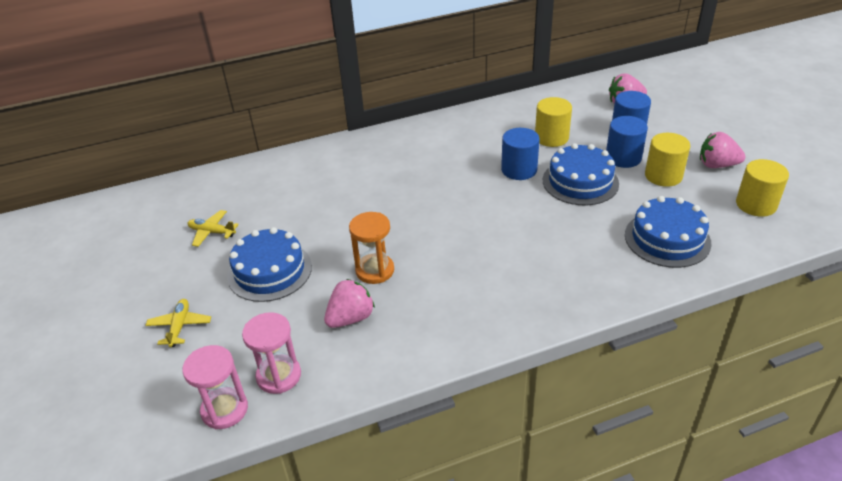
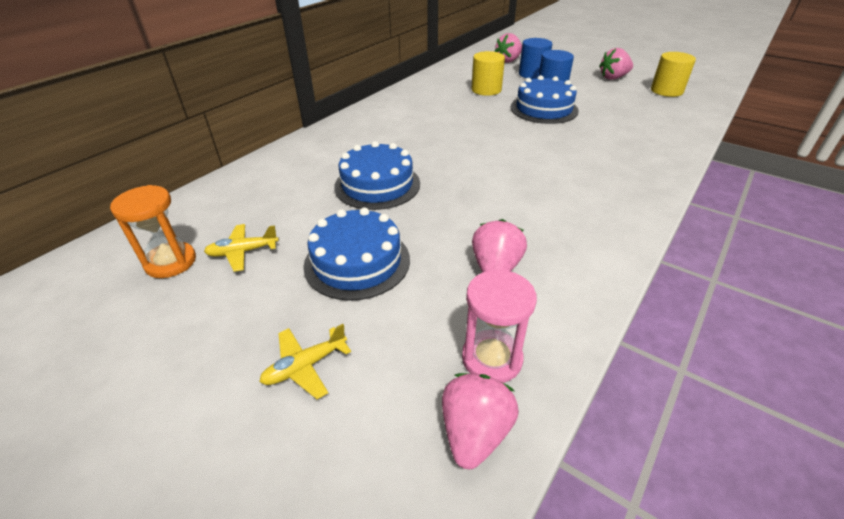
camera: 35 degrees left, 0 degrees up
yellow plane [145,299,211,347] -> yellow plane turned 90 degrees counterclockwise [259,324,351,399]
pink hourglass [182,345,248,429] -> pink strawberry [442,373,519,469]
orange hourglass [349,212,394,284] -> orange hourglass moved to [110,185,196,278]
blue cylinder [501,128,540,180] -> none
blue cake [625,196,711,268] -> blue cake moved to [334,141,420,210]
yellow cylinder [645,133,690,187] -> none

